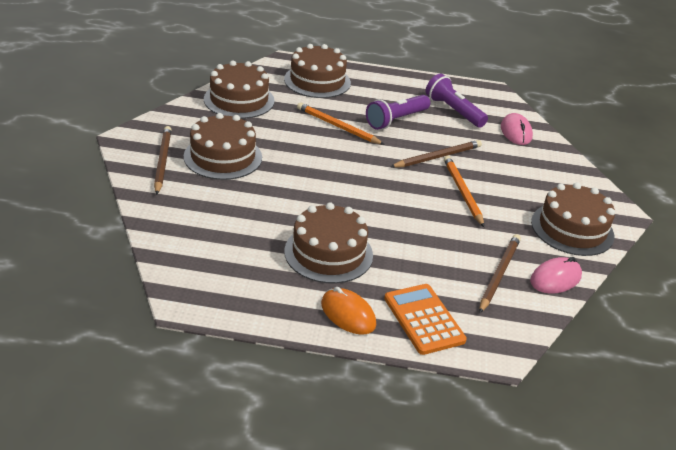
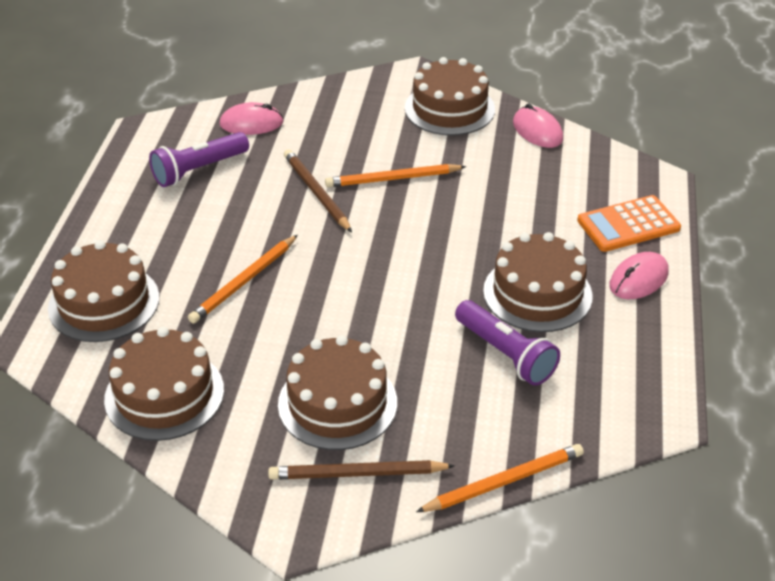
camera: 85 degrees left, 5 degrees up
orange mouse [321,287,376,335] -> pink mouse [609,252,669,299]
purple flashlight [366,95,430,130] -> purple flashlight moved to [455,300,560,386]
brown pencil [479,234,521,313] -> none
none -> orange pencil [416,444,584,512]

